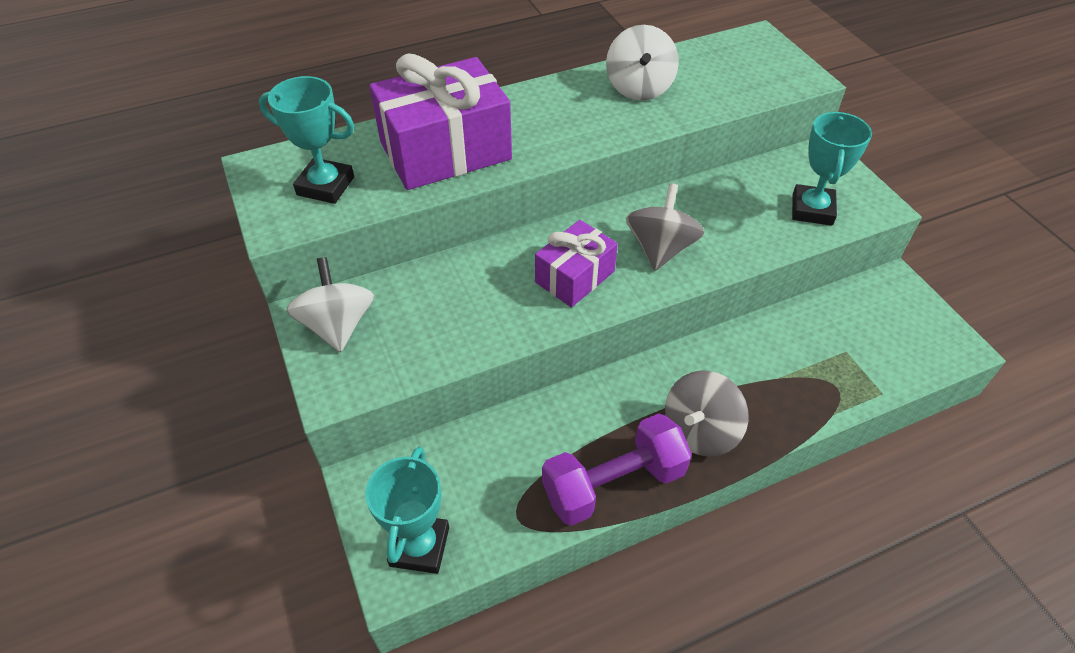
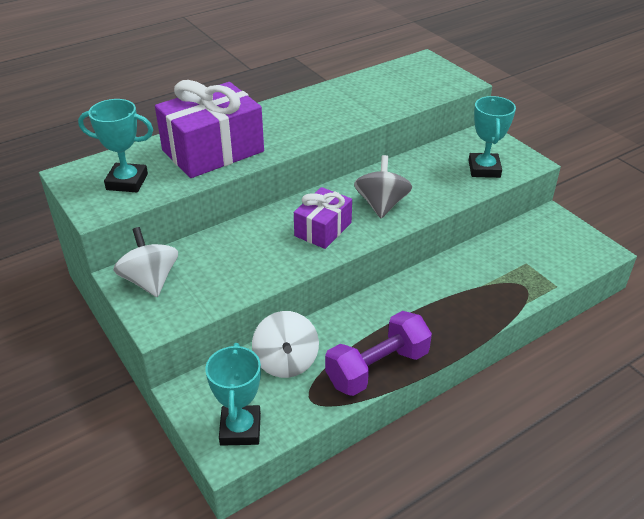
camera: 10 degrees left, 10 degrees down
white spinning top [606,25,679,101] -> white spinning top moved to [252,311,319,378]
grey spinning top [665,371,749,457] -> none

